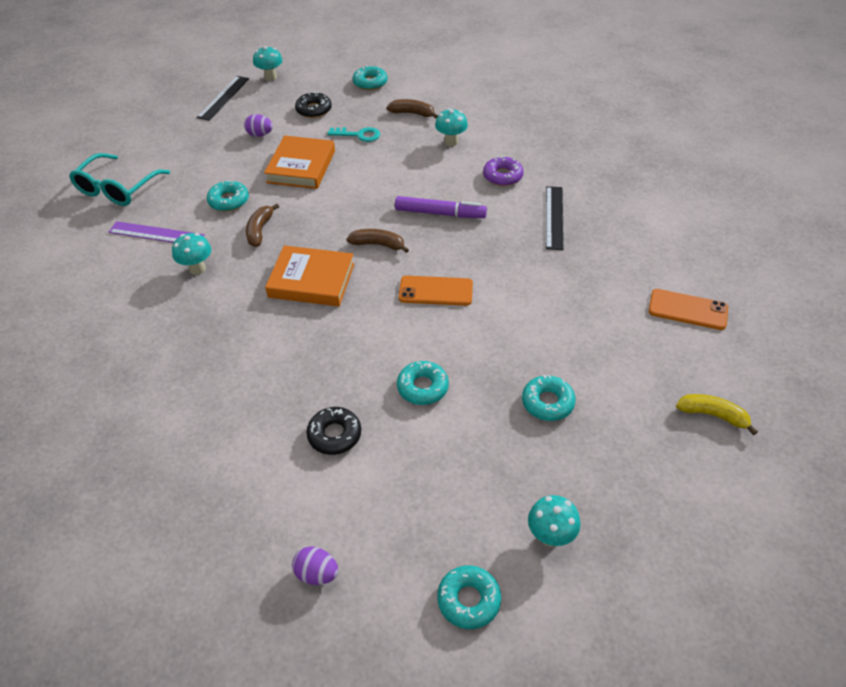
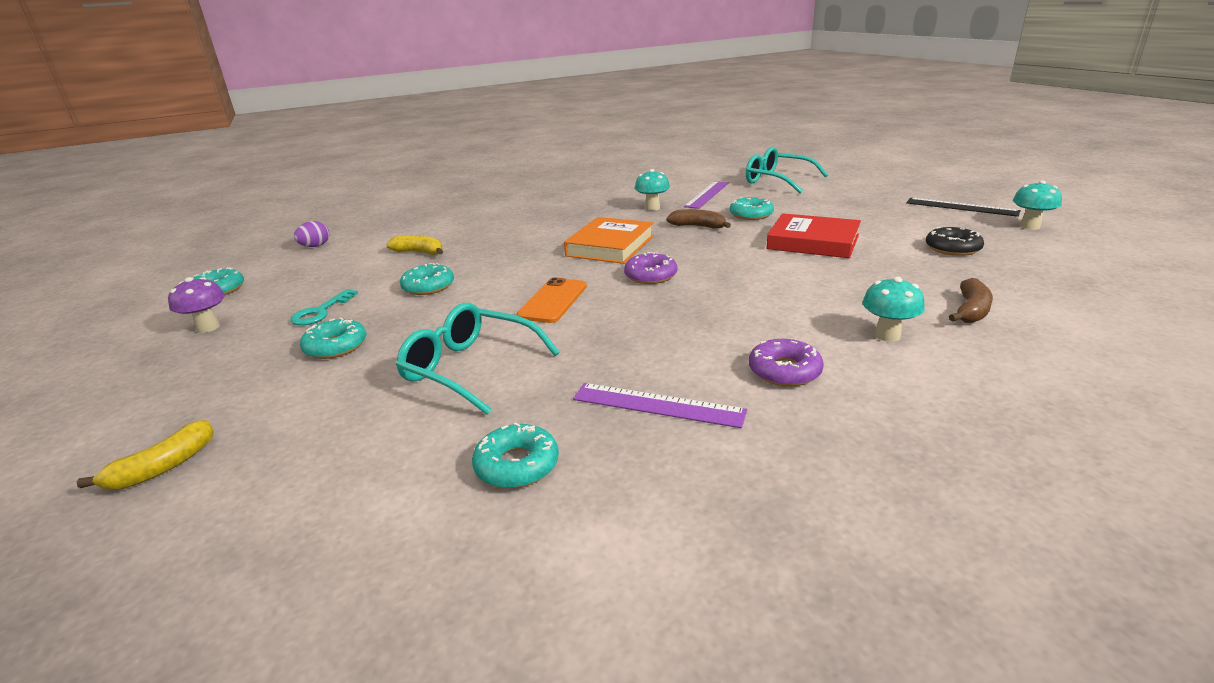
camera: 105 degrees right, 20 degrees down
purple egg [244,114,273,137] -> none
orange book [264,135,335,189] -> red book [766,213,861,258]
black donut [307,407,361,455] -> yellow banana [386,235,443,255]
turquoise key [327,127,380,142] -> turquoise key moved to [290,289,358,325]
brown banana [347,229,409,253] -> purple donut [624,252,677,284]
turquoise donut [353,65,387,90] -> turquoise donut moved to [472,423,559,488]
purple marker [395,196,487,218] -> none
turquoise mushroom [528,495,580,547] -> purple mushroom [168,277,225,333]
black ruler [546,186,564,250] -> purple ruler [573,383,747,428]
orange phone [649,289,728,330] -> none
none -> turquoise glasses [396,303,560,415]

